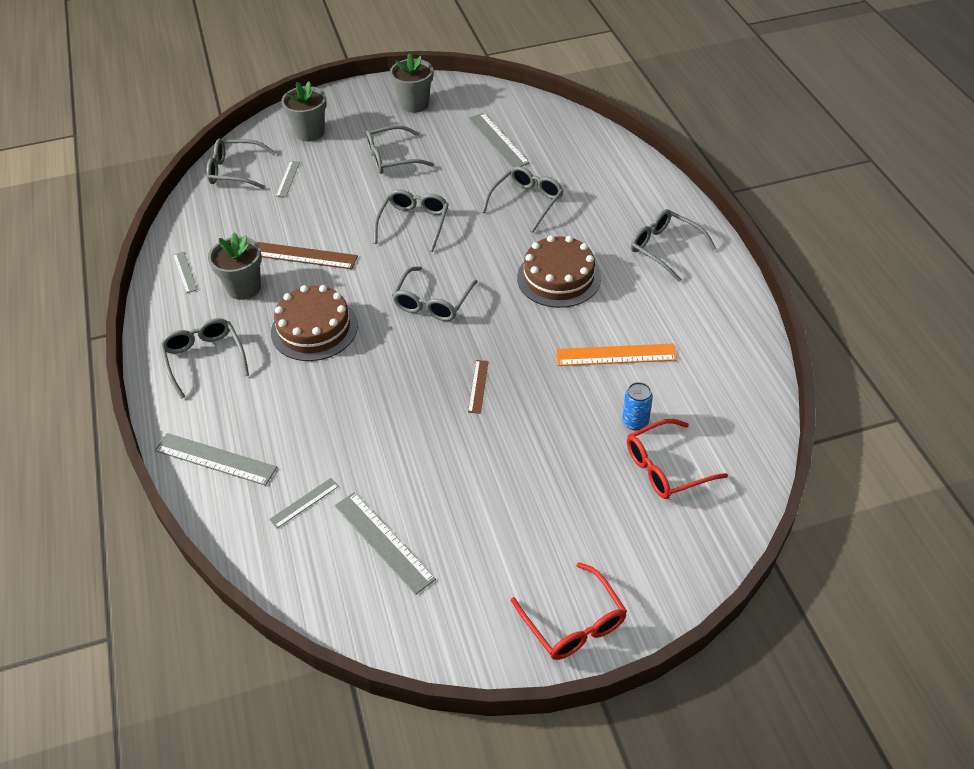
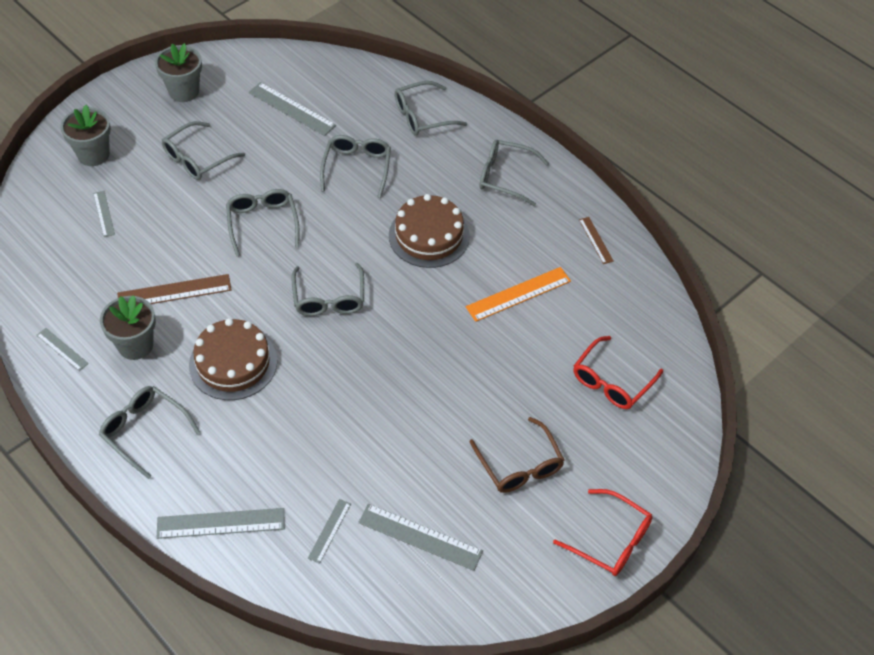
camera: 30 degrees left, 5 degrees up
grey glasses [207,139,276,189] -> grey glasses moved to [395,81,467,136]
brown ruler [468,360,489,414] -> brown ruler moved to [579,217,614,264]
blue can [622,382,653,430] -> none
none -> brown glasses [470,417,565,493]

